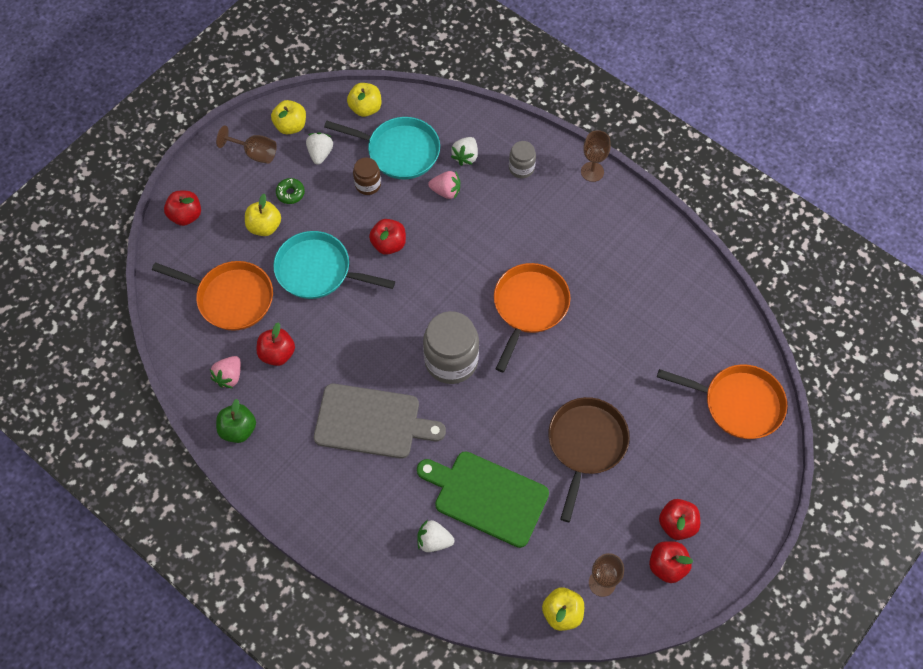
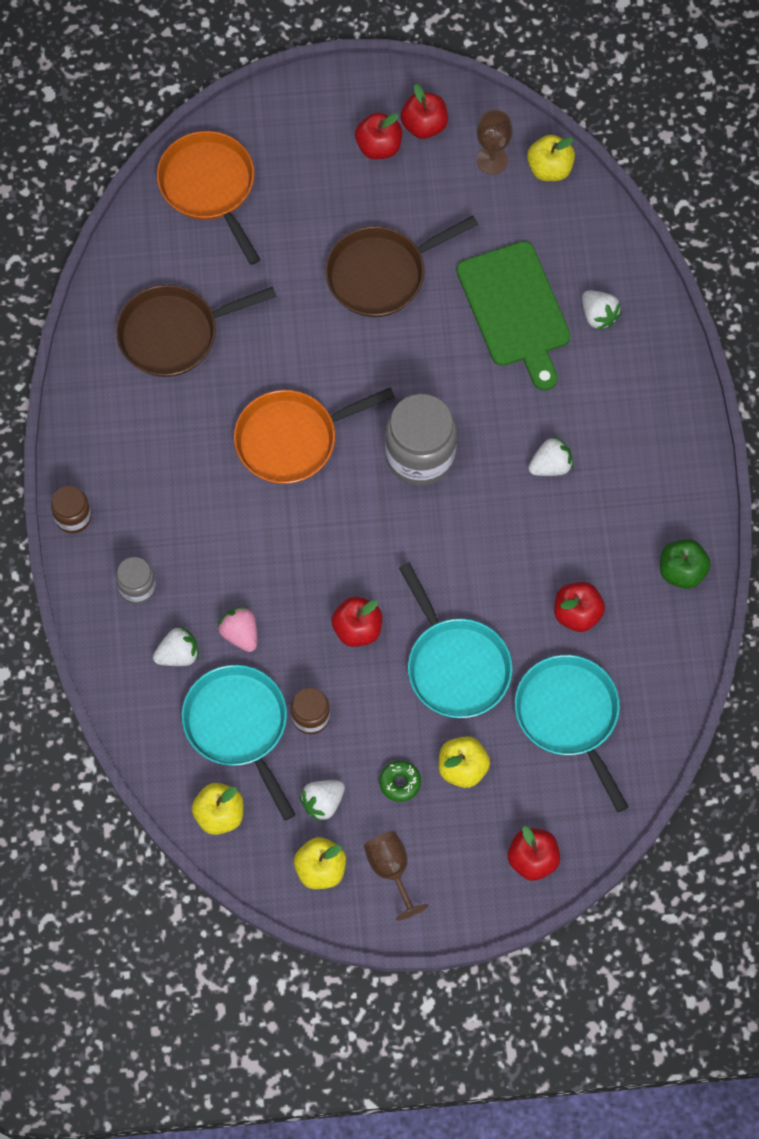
camera: 135 degrees left, 5 degrees up
orange pan [152,261,273,331] -> turquoise pan [515,655,628,812]
pink strawberry [210,356,241,388] -> none
grey cutting board [314,384,446,459] -> white strawberry [528,436,573,476]
brown goblet [581,130,611,182] -> brown jar [51,486,91,533]
none -> brown pan [116,285,277,377]

